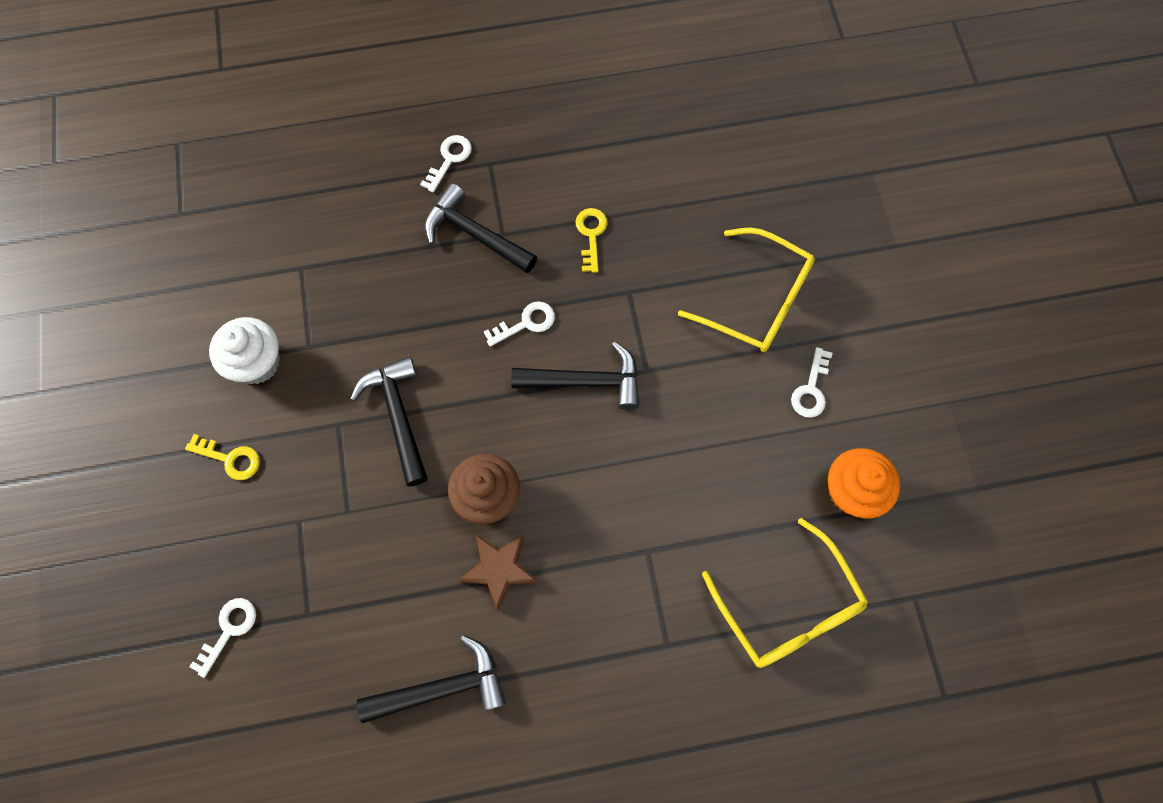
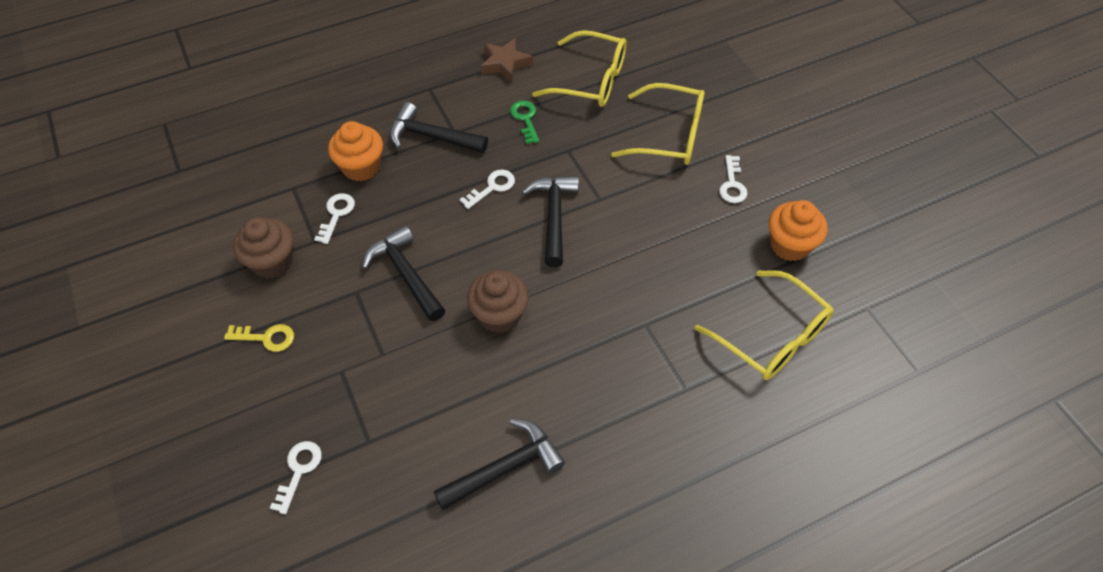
camera: 15 degrees left, 15 degrees down
white cupcake [209,317,280,384] -> brown cupcake [233,217,294,279]
white key [420,135,472,193] -> white key moved to [314,193,355,244]
brown star [459,535,538,611] -> brown star moved to [481,38,533,83]
black hammer [511,342,639,410] -> black hammer turned 75 degrees counterclockwise [522,176,579,267]
yellow key [575,208,608,273] -> green key [510,100,539,144]
none -> orange cupcake [328,121,383,181]
none -> yellow glasses [532,30,627,107]

